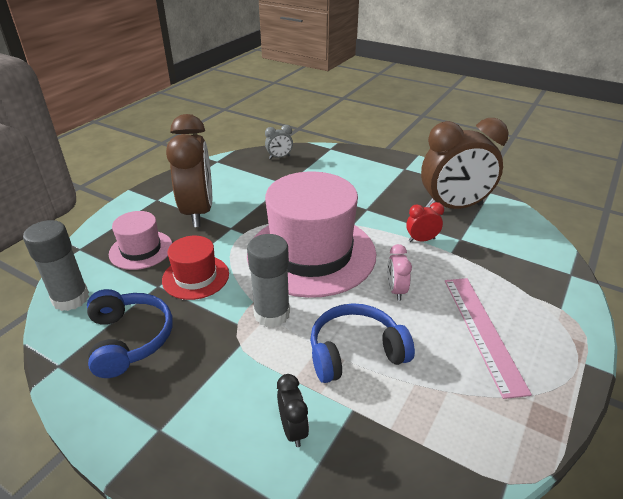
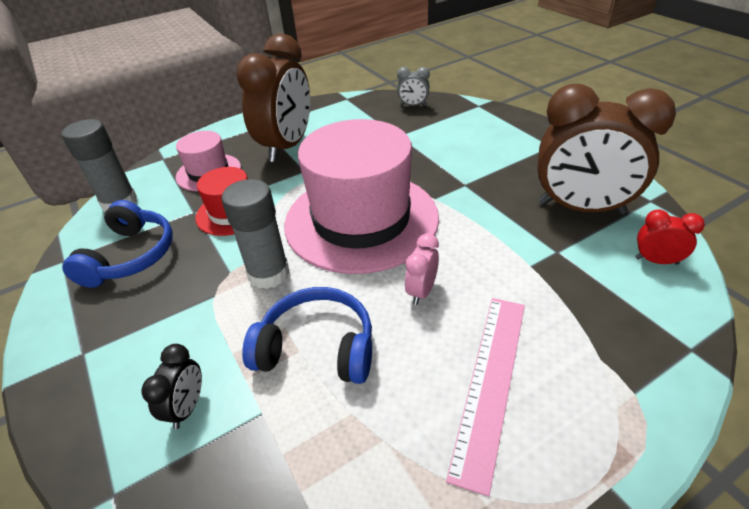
camera: 30 degrees right, 5 degrees up
red clock [406,202,444,242] -> red clock moved to [635,209,705,265]

